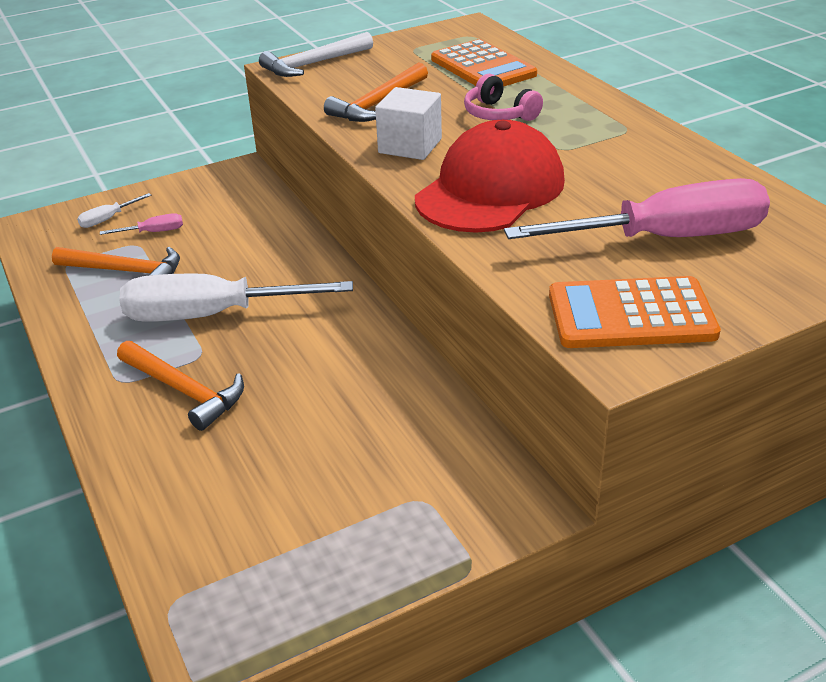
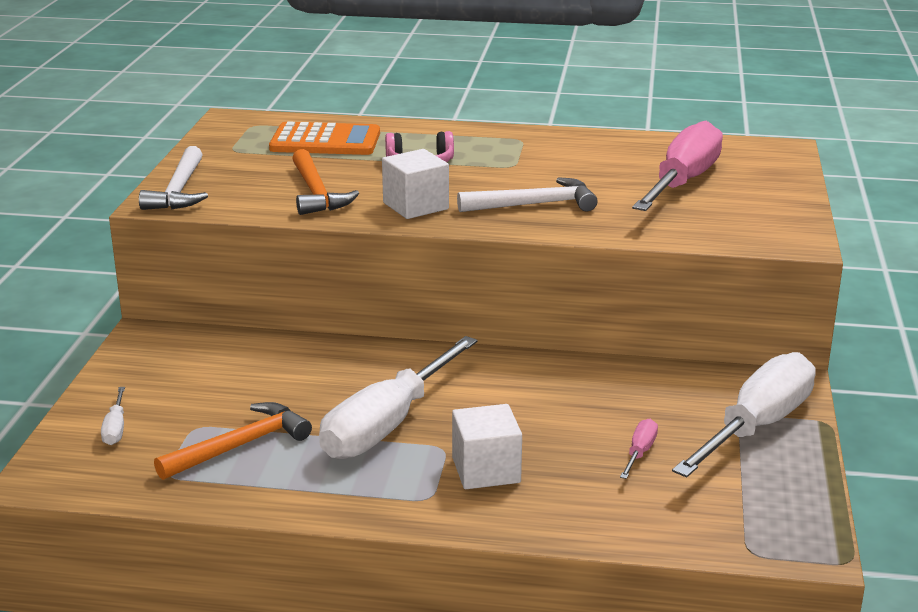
camera: 55 degrees left, 10 degrees down
pink screwdriver [100,213,183,235] -> pink screwdriver moved to [620,419,658,479]
orange hammer [117,341,244,431] -> white cube [452,404,522,489]
red cap [415,120,565,233] -> white hammer [457,177,598,212]
orange calculator [549,276,721,348] -> none
none -> white screwdriver [672,352,816,477]

